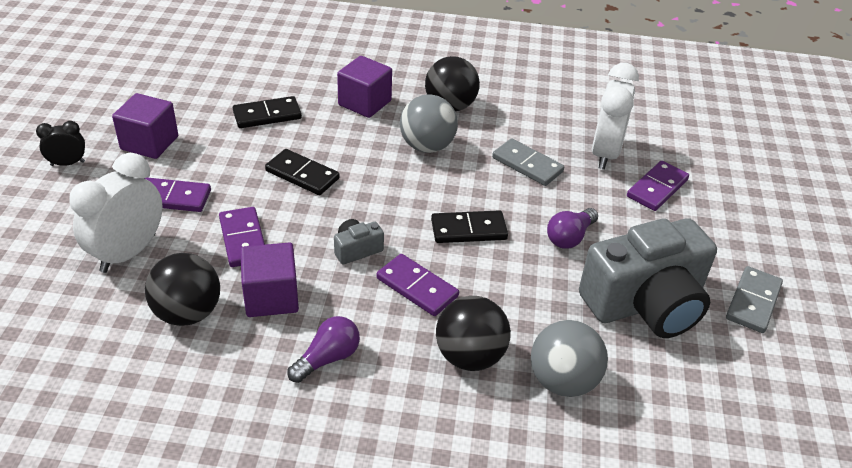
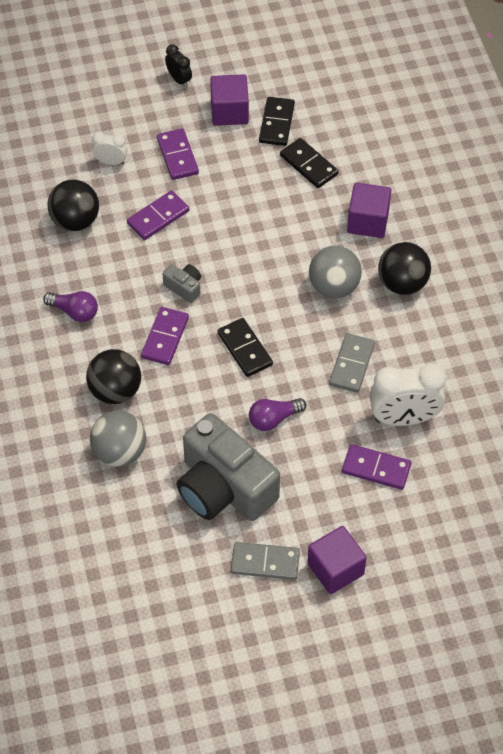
camera: 70 degrees right, 15 degrees up
white clock [69,153,163,273] -> white clock [92,132,127,165], size x0.52
purple cube [240,243,299,317] -> purple cube moved to [307,526,367,594]
black domino [265,149,340,195] -> black domino moved to [259,97,295,146]
purple light bulb [547,208,598,249] -> purple light bulb turned 45 degrees counterclockwise [249,398,306,431]

